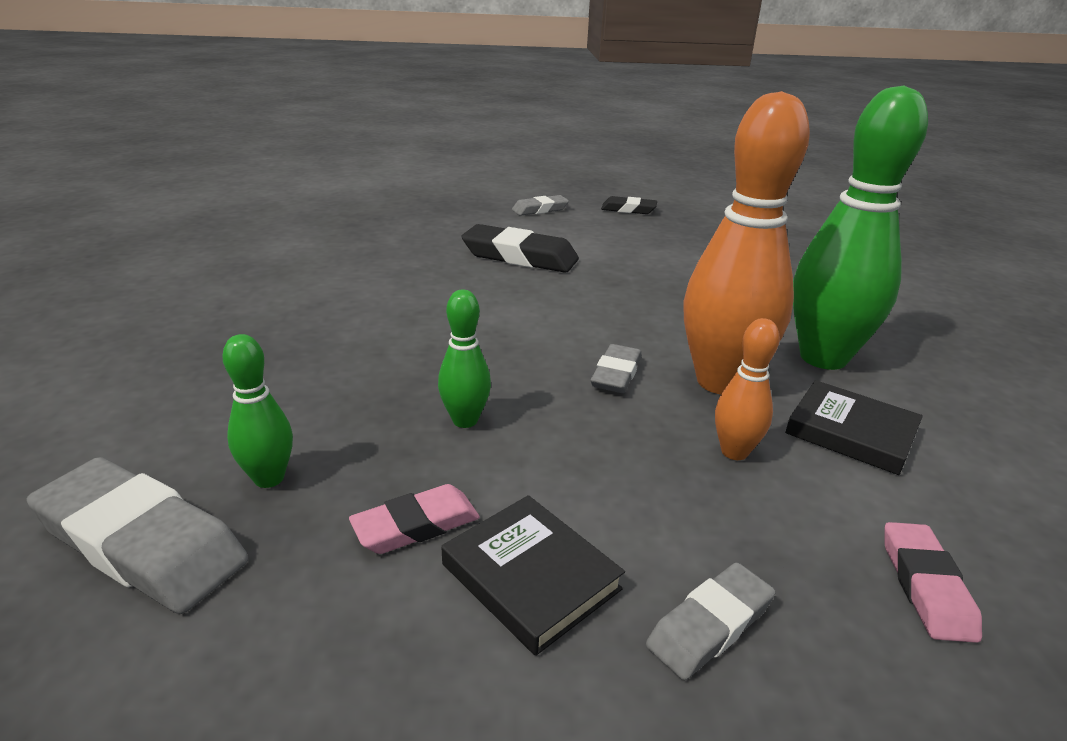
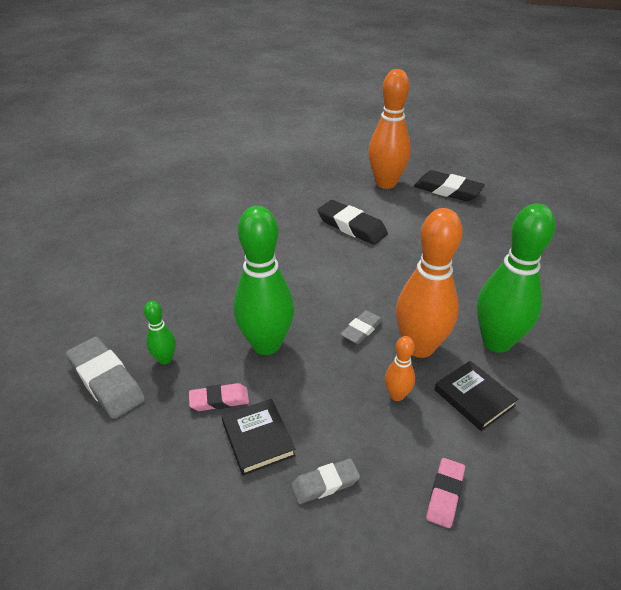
camera: 20 degrees right, 10 degrees up
green bowling pin [438,290,491,428] -> green bowling pin [233,206,294,355], size x2.14
grey eraser [512,195,569,216] -> orange bowling pin [368,69,411,189]
black eraser [601,196,657,214] -> black eraser [414,170,485,201], size x1.73

